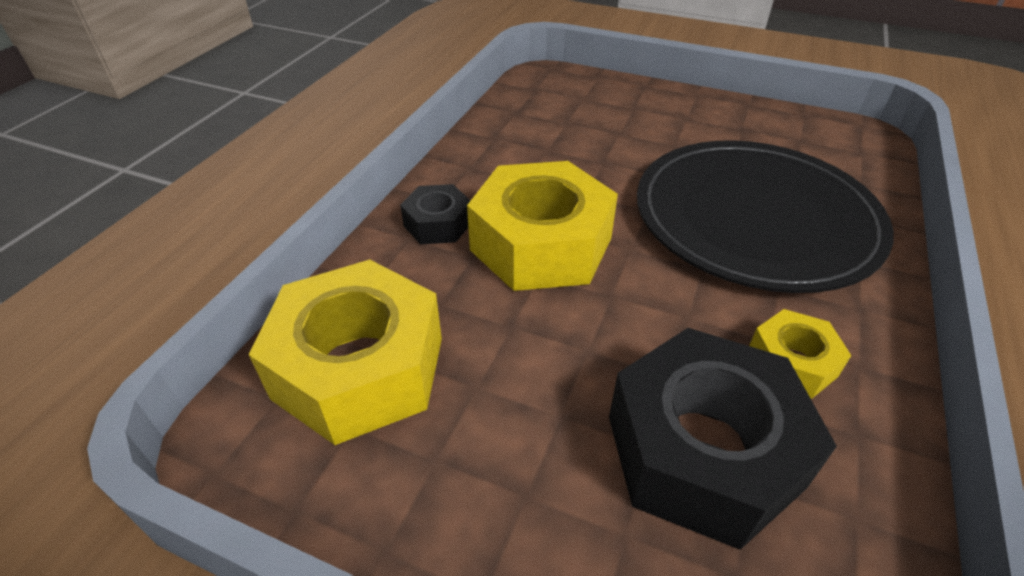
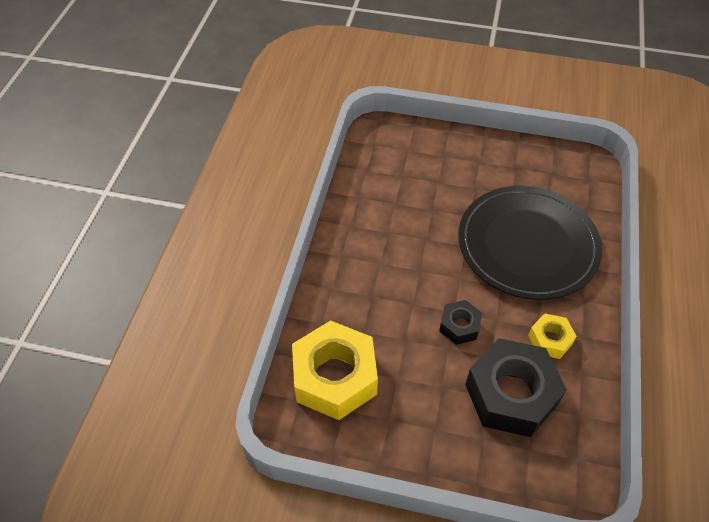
camera: 10 degrees left, 10 degrees up
black nut [400,184,471,244] -> black nut moved to [439,300,482,345]
yellow nut [467,161,618,291] -> none

